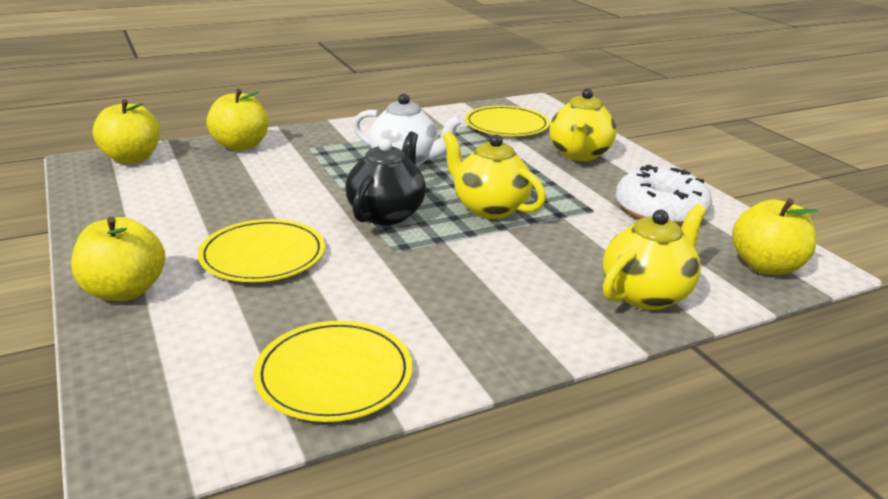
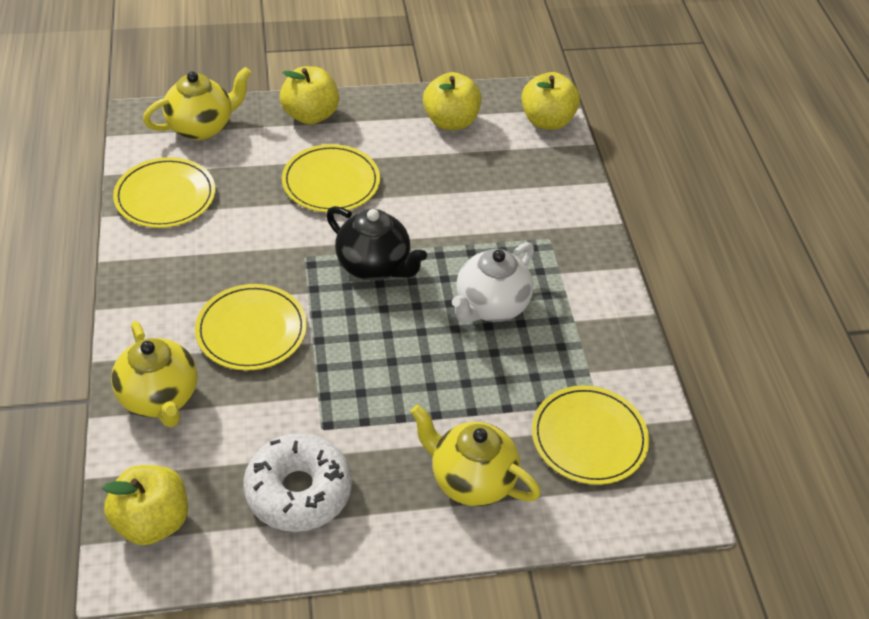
camera: 105 degrees right, 20 degrees up
yellow apple [207,89,268,151] -> yellow apple moved to [423,72,482,130]
yellow teapot [442,131,546,219] -> yellow teapot moved to [143,67,252,140]
none -> yellow plate [195,284,307,370]

